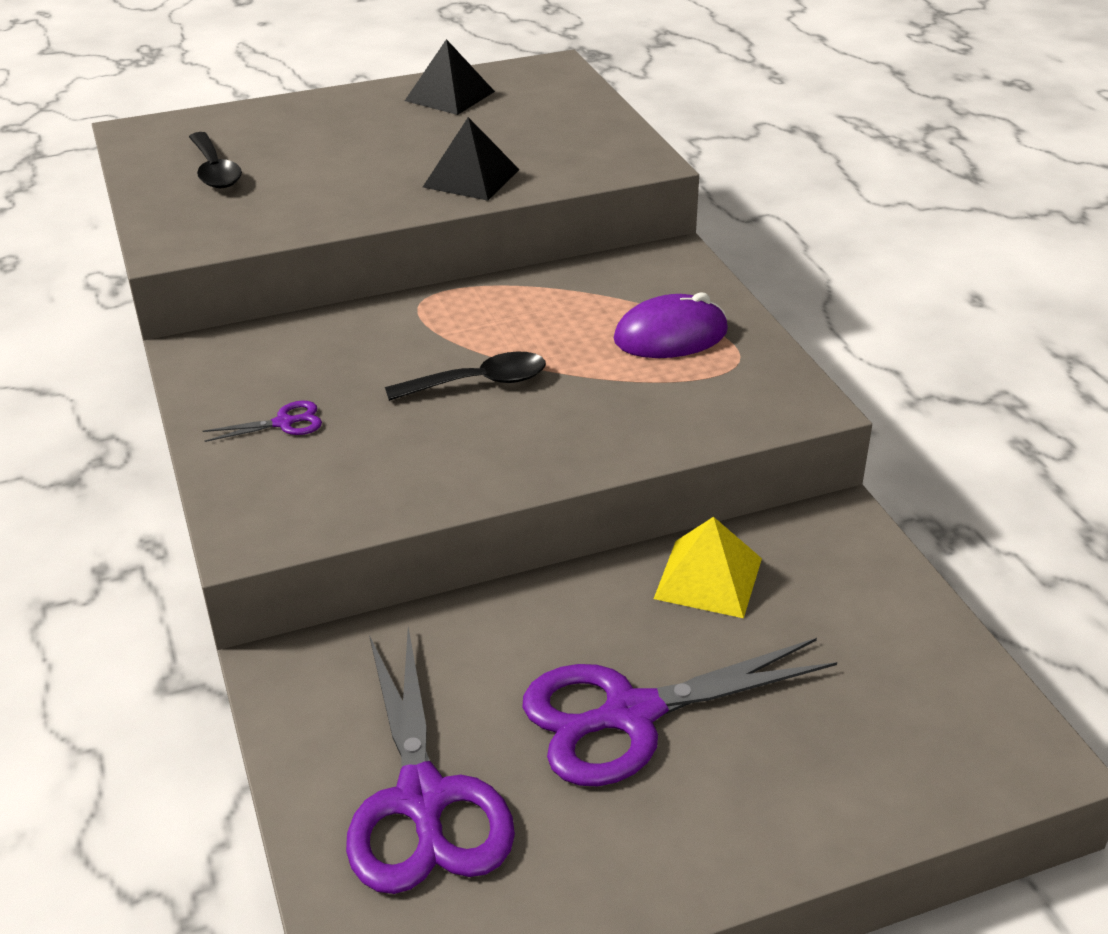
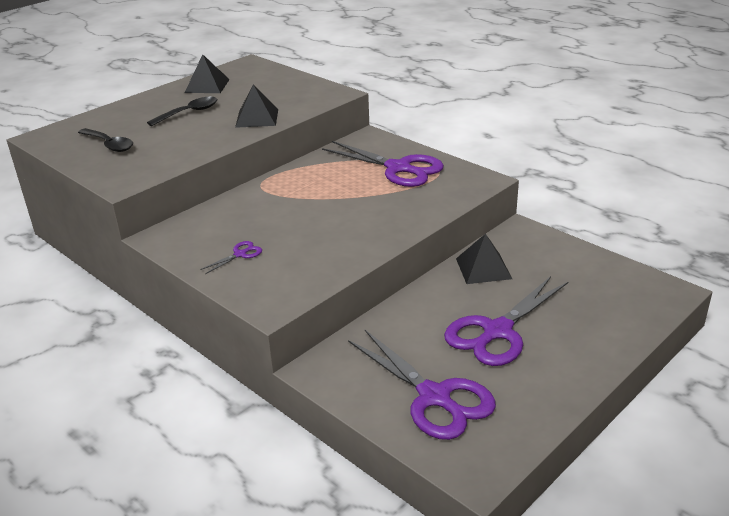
camera: 25 degrees left, 5 degrees down
black spoon [385,352,546,401] -> black spoon moved to [147,97,217,126]
purple mouse [613,292,728,358] -> purple scissors [322,141,444,187]
yellow pyramid [654,517,762,618] -> black pyramid [456,233,512,284]

